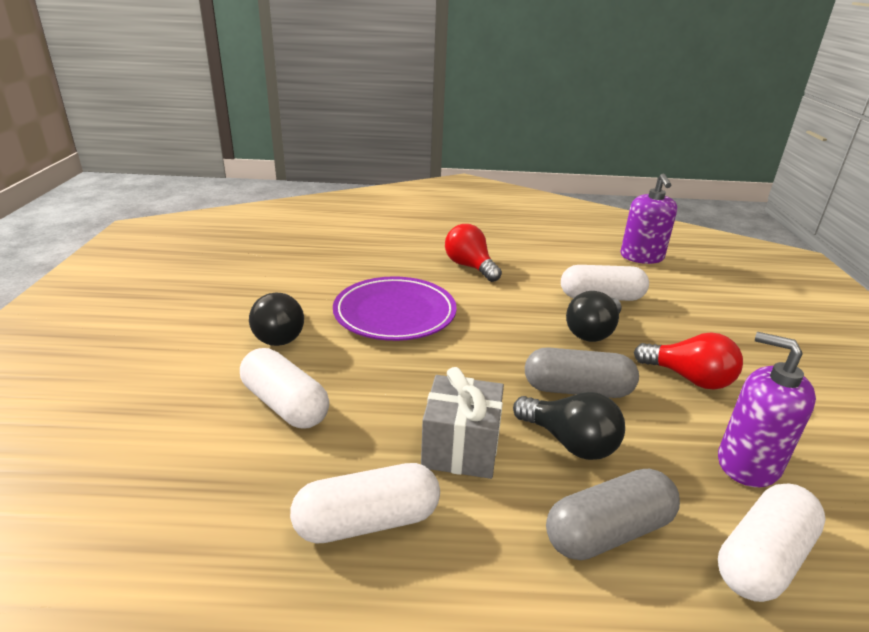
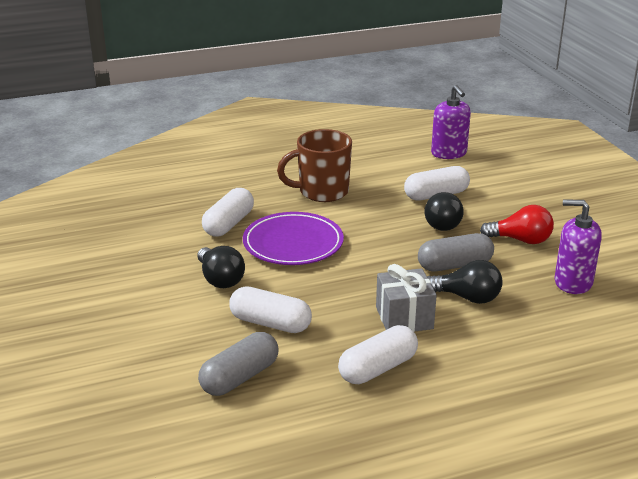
camera: 20 degrees left, 0 degrees up
red light bulb [445,224,502,282] -> brown mug [277,129,352,202]
grey capsule [546,469,680,560] -> grey capsule moved to [198,332,278,396]
white capsule [718,484,826,602] -> white capsule moved to [202,188,254,237]

